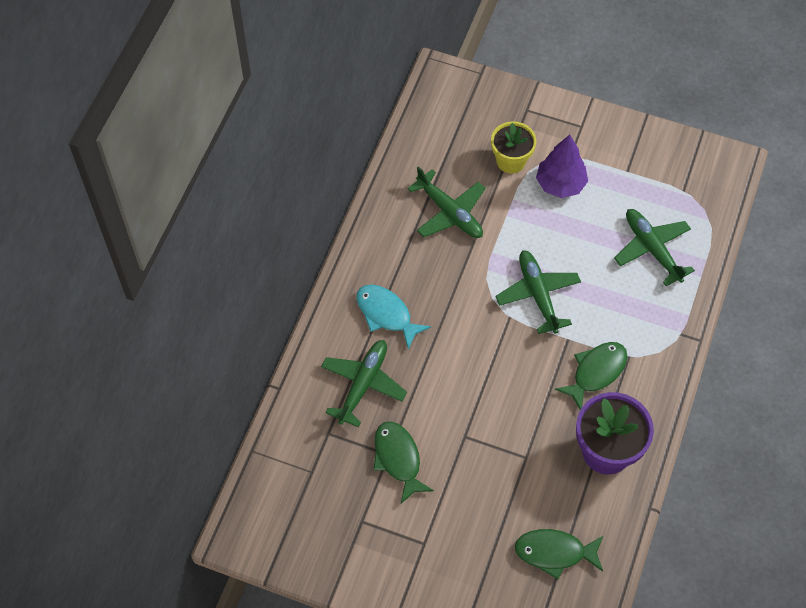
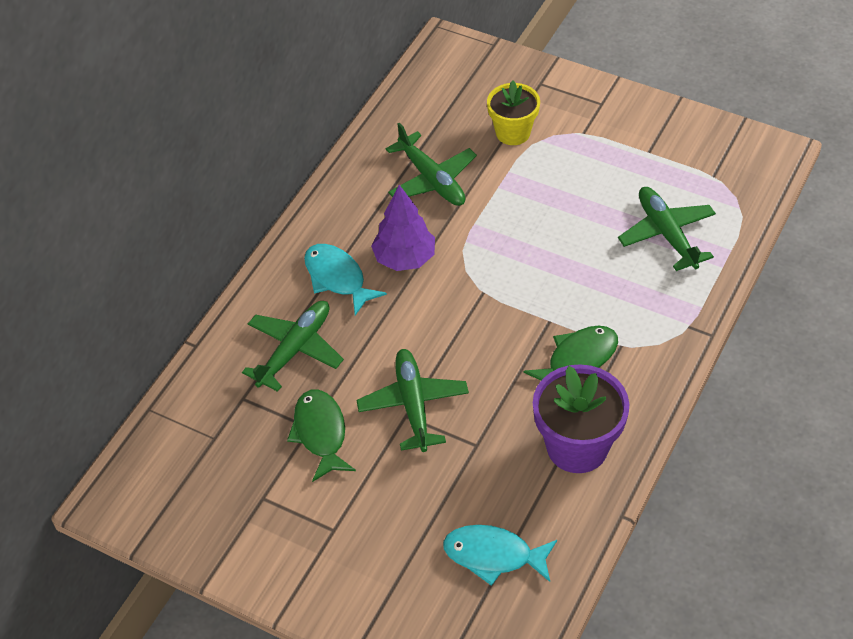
camera: 10 degrees right, 10 degrees down
green plane [495,250,581,334] -> green plane moved to [356,349,469,452]
green fish [515,529,603,580] -> turquoise fish [443,525,557,586]
purple tree [536,135,588,198] -> purple tree moved to [371,185,435,271]

